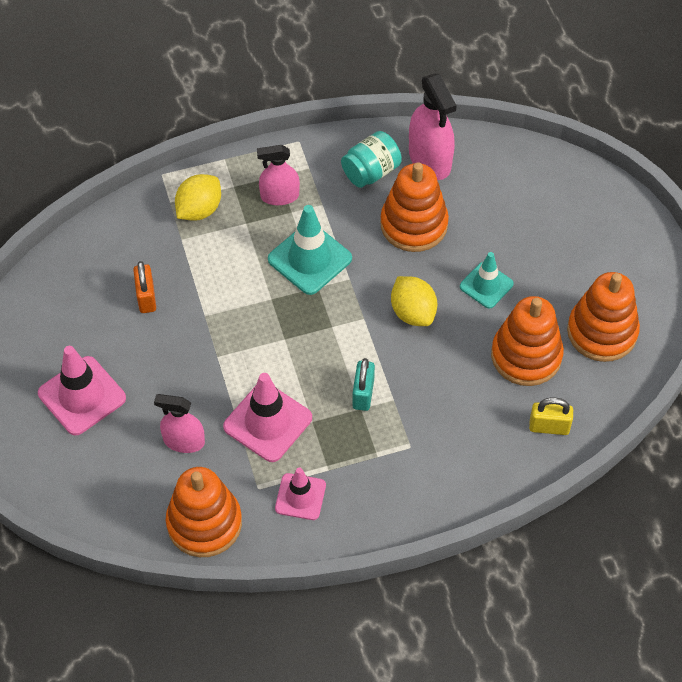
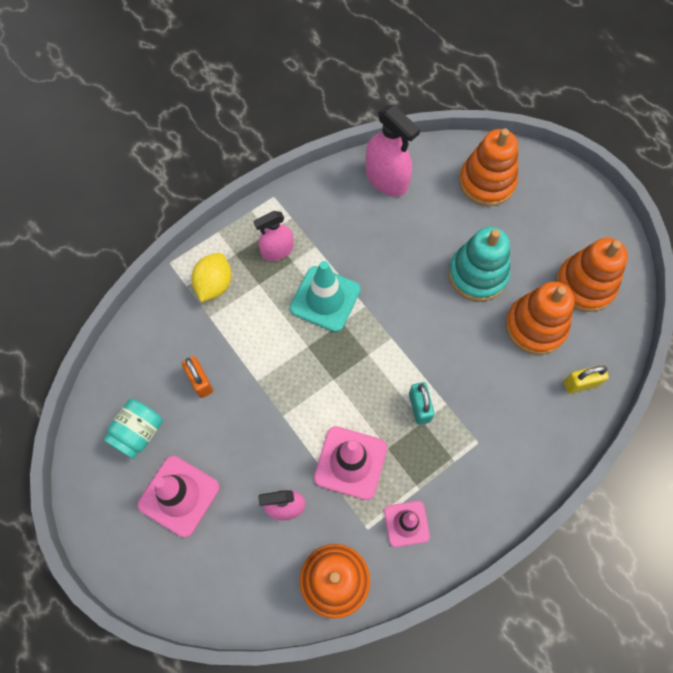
camera: 20 degrees left, 10 degrees up
turquoise jar [341,131,402,188] -> turquoise jar moved to [103,399,163,459]
orange stacking toy [380,162,449,252] -> orange stacking toy moved to [459,128,518,206]
yellow lemon [391,276,437,326] -> none
turquoise traffic cone [460,252,514,308] -> turquoise stacking toy [448,227,510,302]

